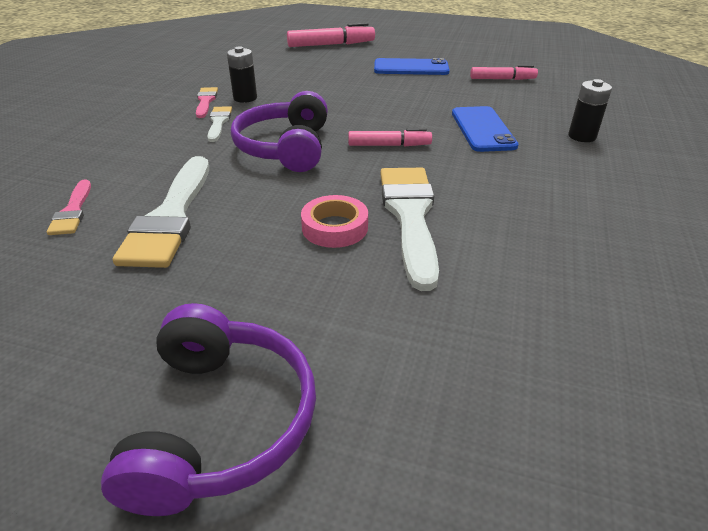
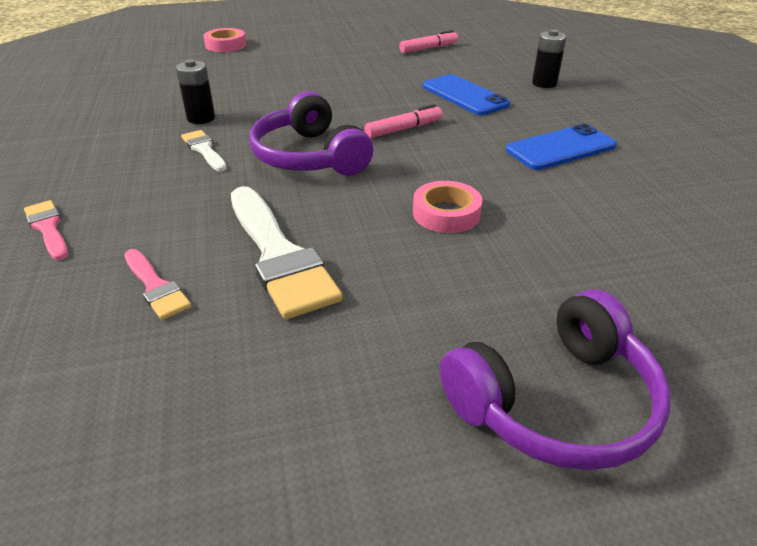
camera: 30 degrees left, 0 degrees up
purple headphones [101,303,316,516] -> purple headphones turned 90 degrees clockwise [440,289,671,470]
pink brush [196,87,218,118] -> pink brush moved to [24,200,68,260]
pink marker [287,23,375,47] -> pink tape [204,28,246,52]
blue phone [374,58,450,75] -> blue phone moved to [506,124,617,170]
white brush [380,168,439,291] -> none

